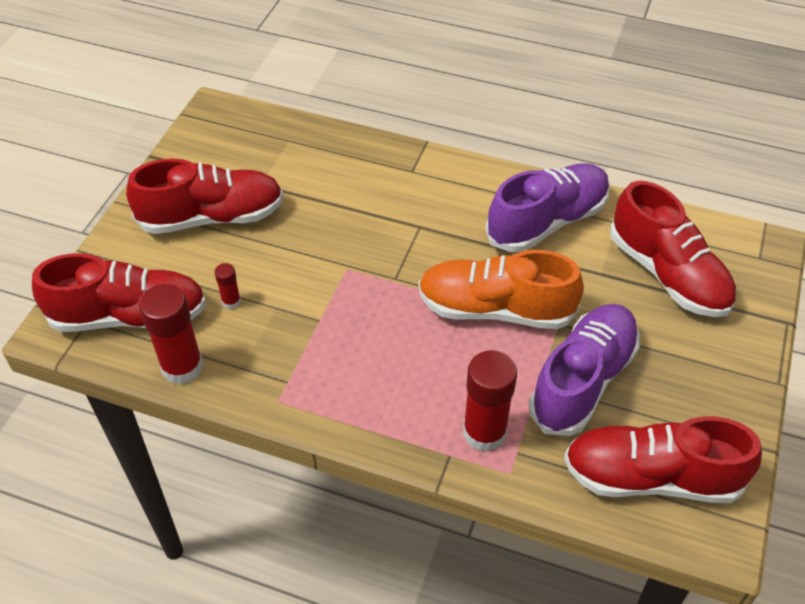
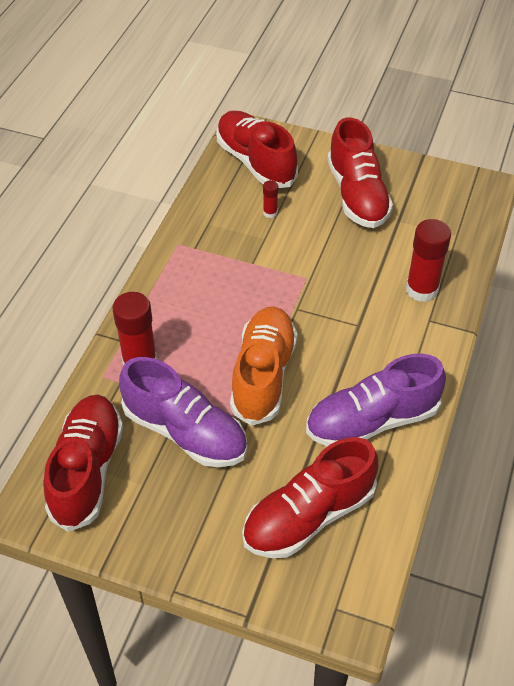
camera: 90 degrees right, 0 degrees up
red shoe [32,253,206,332] -> red shoe turned 150 degrees clockwise [216,111,298,188]
red glue stick [139,284,204,384] -> red glue stick moved to [406,219,451,302]
purple shoe [486,163,610,252] -> purple shoe turned 105 degrees clockwise [306,354,446,447]

